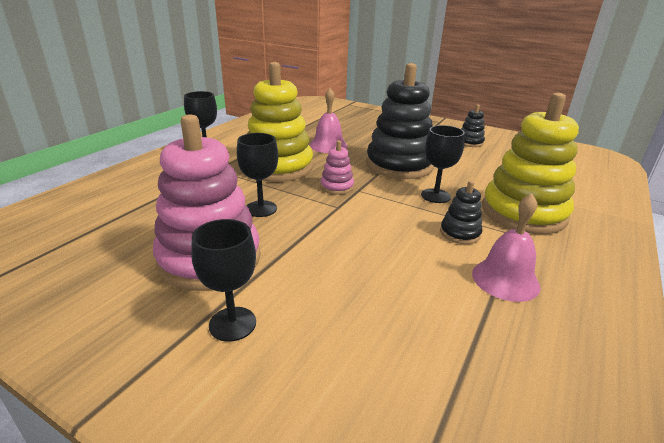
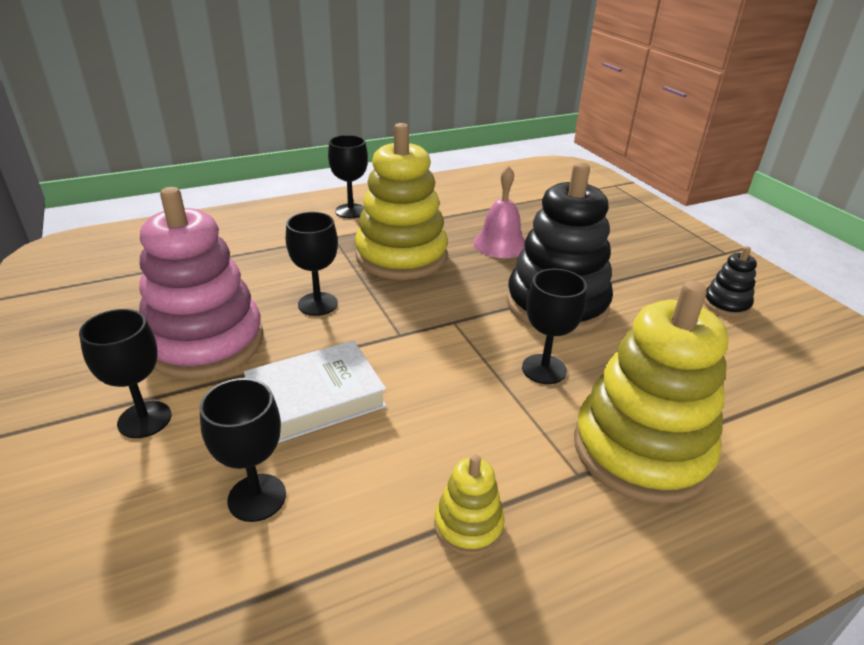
camera: 35 degrees right, 5 degrees up
pink stacking toy [320,140,354,195] -> none
black stacking toy [440,180,482,244] -> none
pink bell [472,193,541,302] -> yellow stacking toy [434,455,505,556]
none -> black goblet [199,378,286,522]
none -> white book [244,340,387,443]

